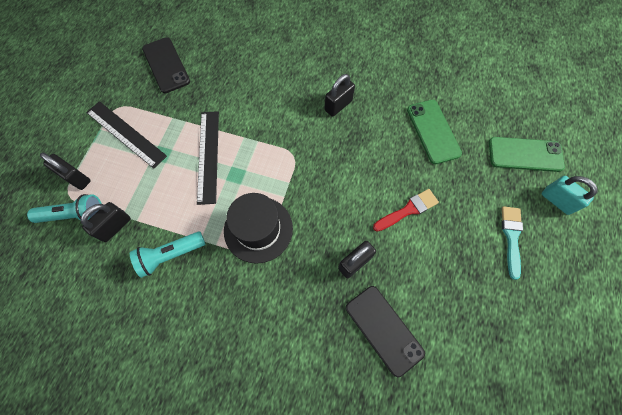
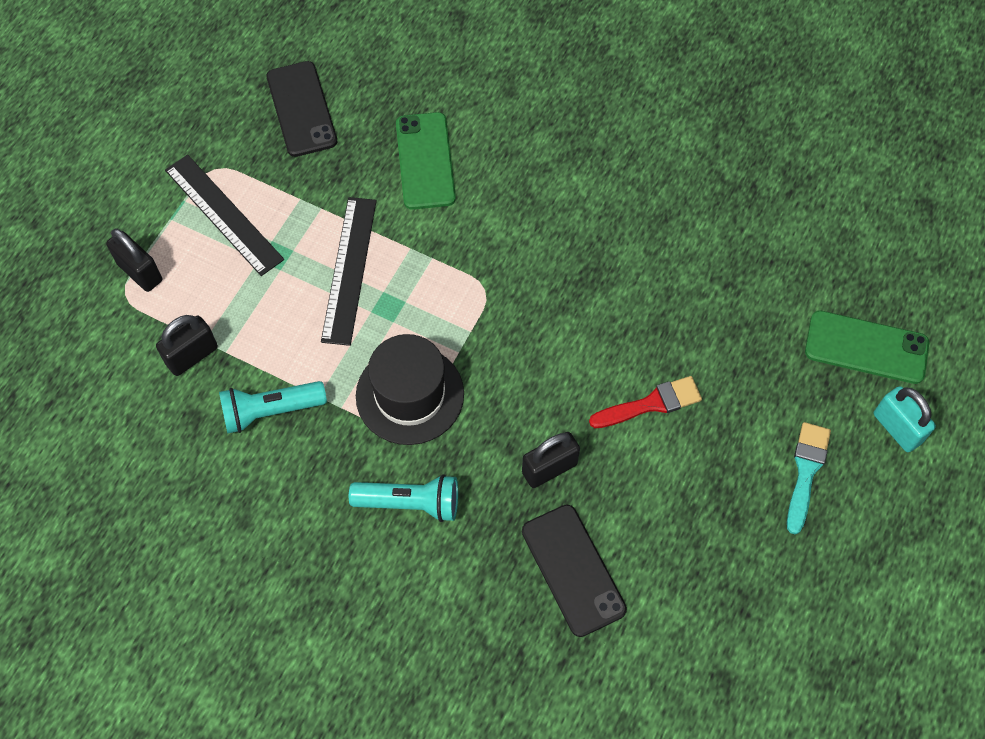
camera: 10 degrees right, 5 degrees down
turquoise flashlight [27,194,102,223] -> turquoise flashlight moved to [349,474,458,522]
black padlock [325,74,355,117] -> none
green phone [407,100,462,164] -> green phone moved to [396,112,456,210]

